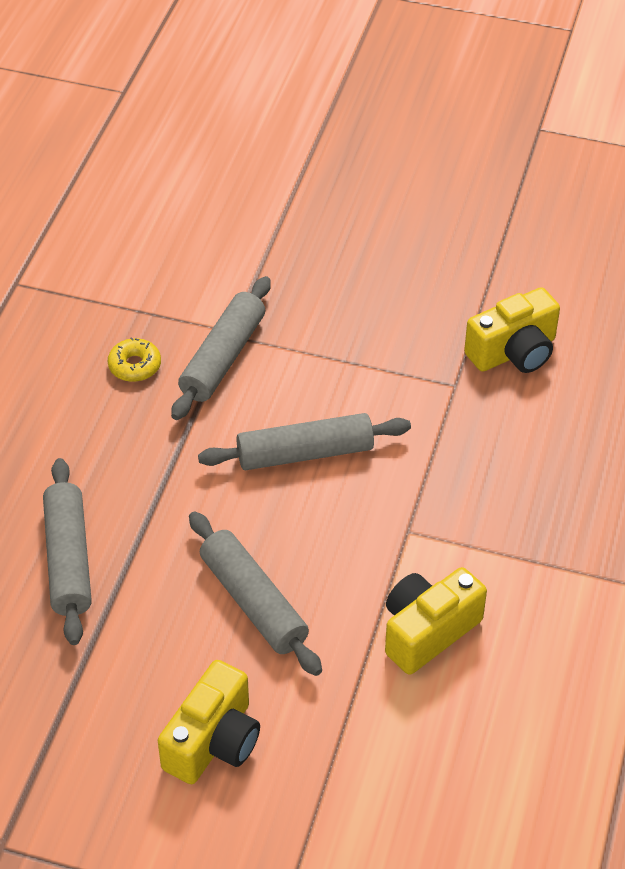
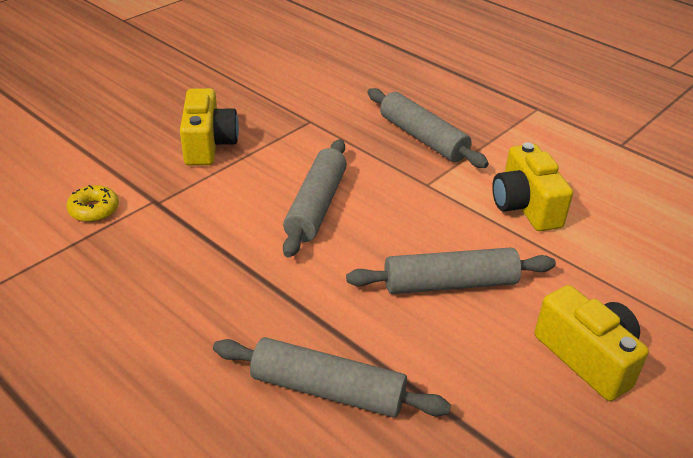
camera: 65 degrees left, 10 degrees down
yellow donut [108,337,161,382] -> yellow donut moved to [67,185,119,222]
grey rolling pin [171,276,271,420] -> grey rolling pin moved to [368,88,489,168]
yellow camera [464,287,560,373] -> yellow camera moved to [180,88,239,166]

